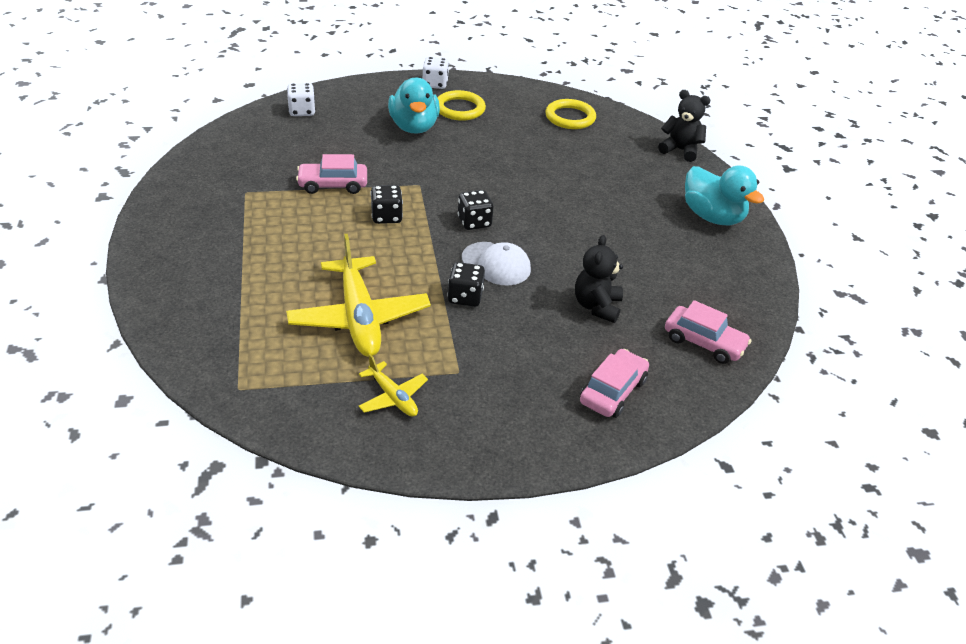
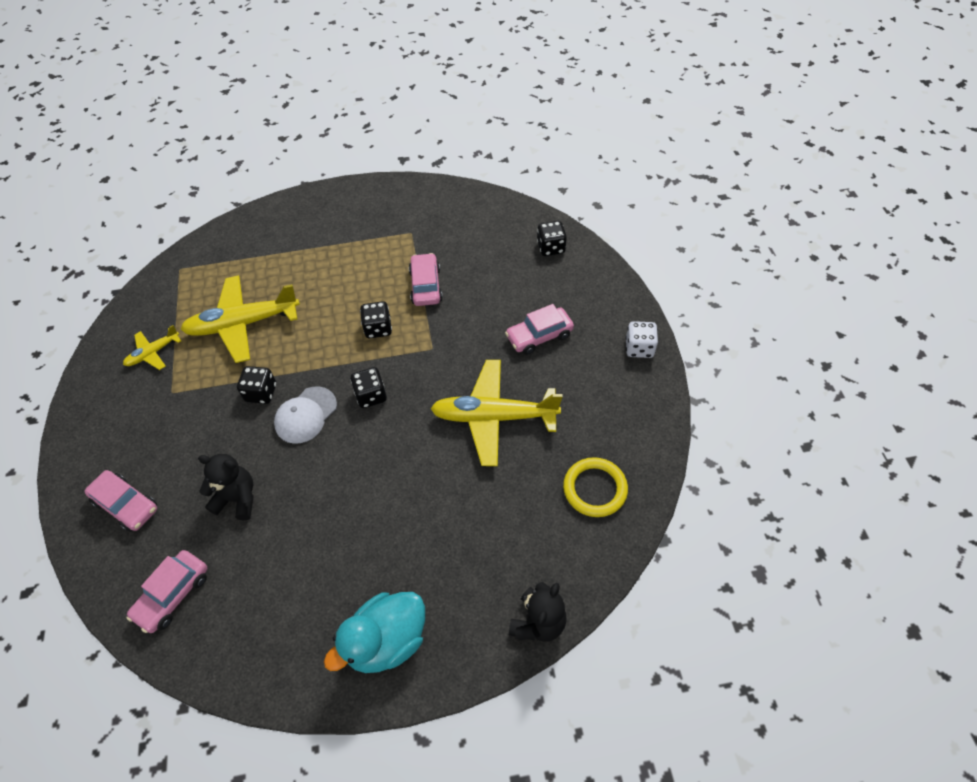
camera: 95 degrees right, 15 degrees up
white dice [287,83,316,116] -> black dice [537,221,567,256]
turquoise duck [388,78,440,134] -> pink car [505,304,574,355]
yellow ring [437,90,486,121] -> none
none -> yellow plane [430,360,563,466]

